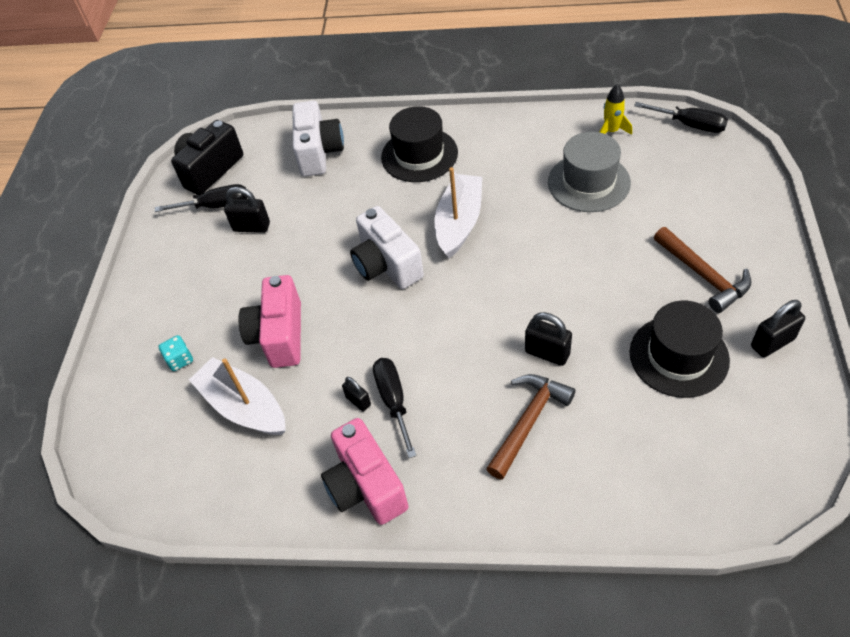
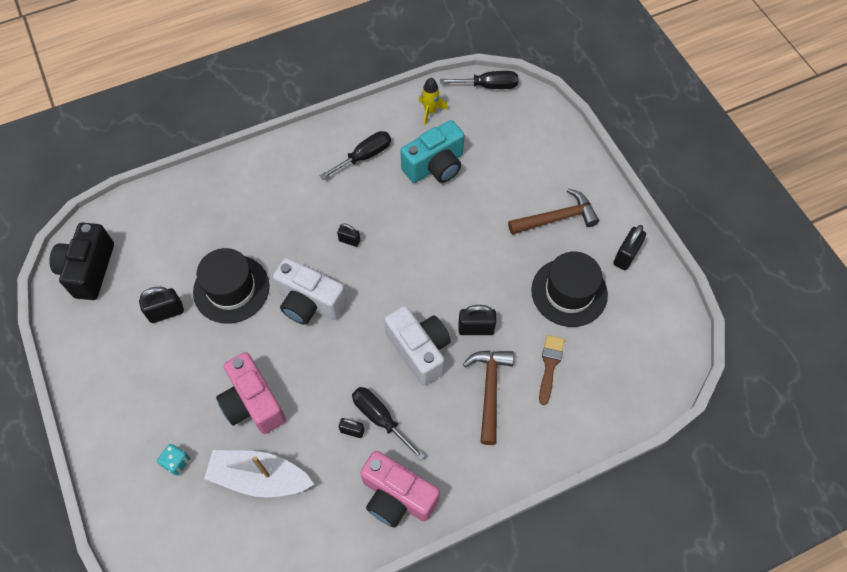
camera: 35 degrees left, 10 degrees up
black screwdriver [155,184,248,212] -> black screwdriver moved to [320,131,391,179]
white camera [293,101,344,177] -> white camera moved to [384,306,451,385]
black hat [381,106,458,182] -> black hat moved to [193,248,269,324]
white boat [435,167,482,258] -> black padlock [337,224,360,247]
grey hat [548,132,631,212] -> turquoise camera [400,120,465,183]
brown hammer [654,227,751,313] -> brown hammer turned 45 degrees counterclockwise [508,188,599,235]
none -> brown brush [539,335,564,405]

